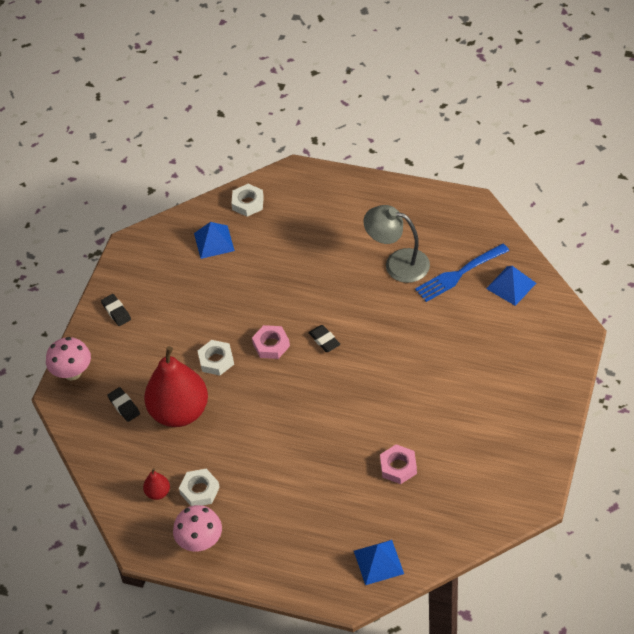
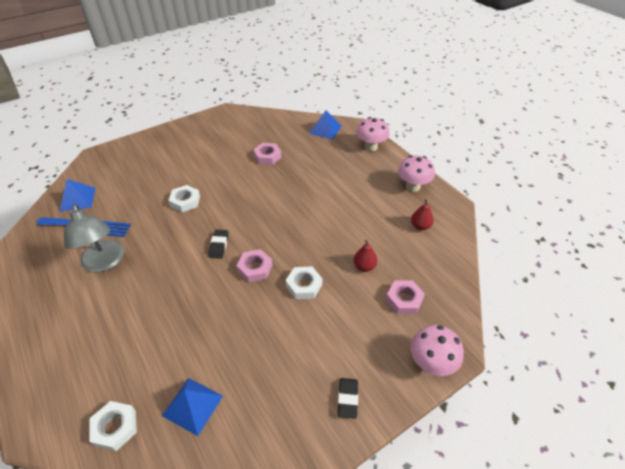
camera: 145 degrees left, 5 degrees down
black eraser [107,387,140,422] -> pink nut [386,281,425,314]
red pear [144,346,208,427] -> red pear [353,240,377,272], size x0.41
white nut [179,469,220,506] -> white nut moved to [168,185,200,213]
none -> pink mushroom [356,117,389,151]

